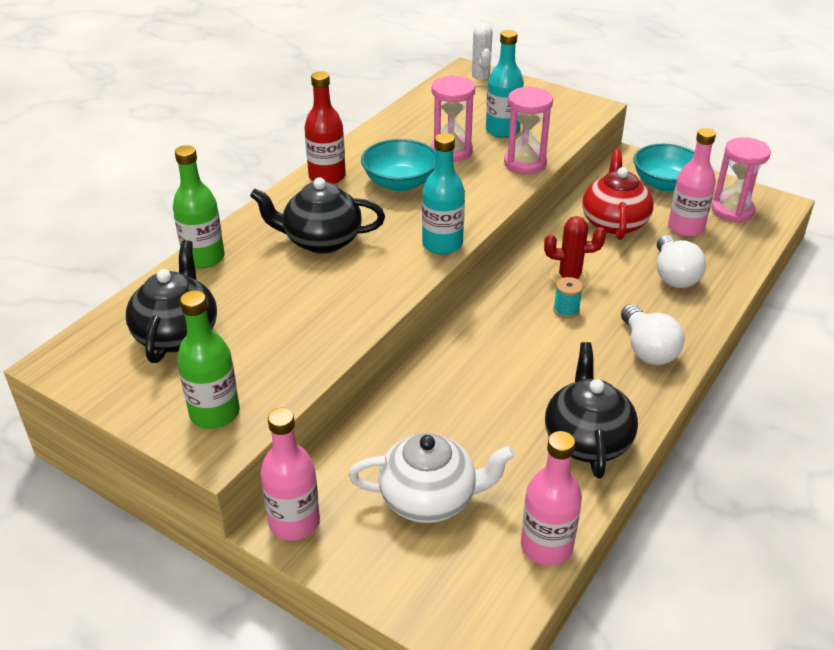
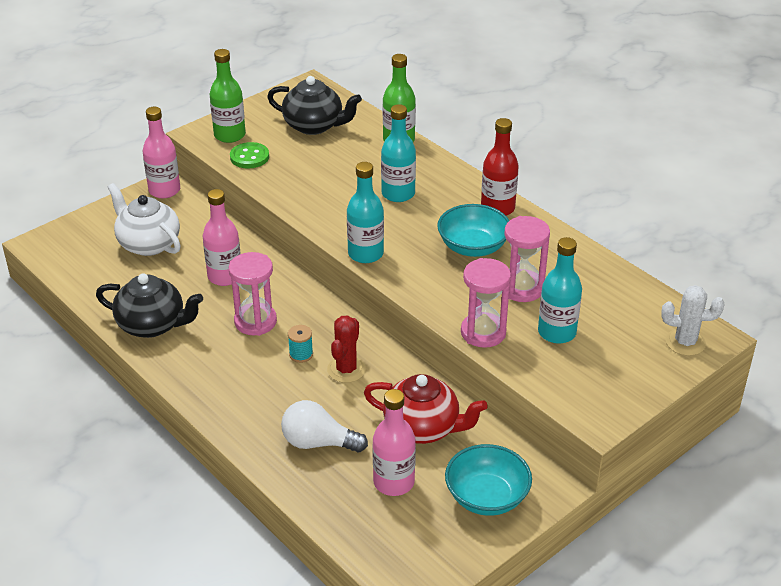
camera: 105 degrees right, 0 degrees up
black teapot [250,177,385,254] -> turquoise bottle [381,104,416,202]
white teapot [349,433,515,523] -> white teapot turned 120 degrees clockwise [108,183,181,256]
pink bottle [521,431,582,566] -> pink bottle moved to [203,189,241,286]
white light bulb [621,304,684,365] -> none
pink hourglass [711,137,771,223] -> pink hourglass moved to [229,252,277,336]
none -> green button [230,142,269,169]

